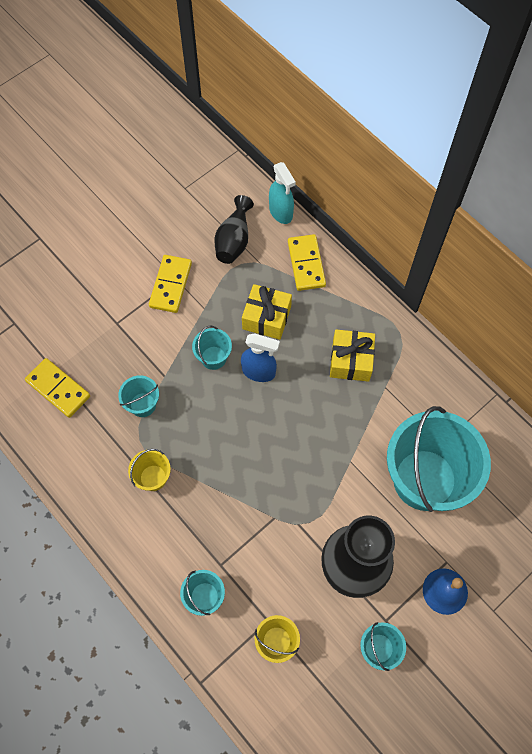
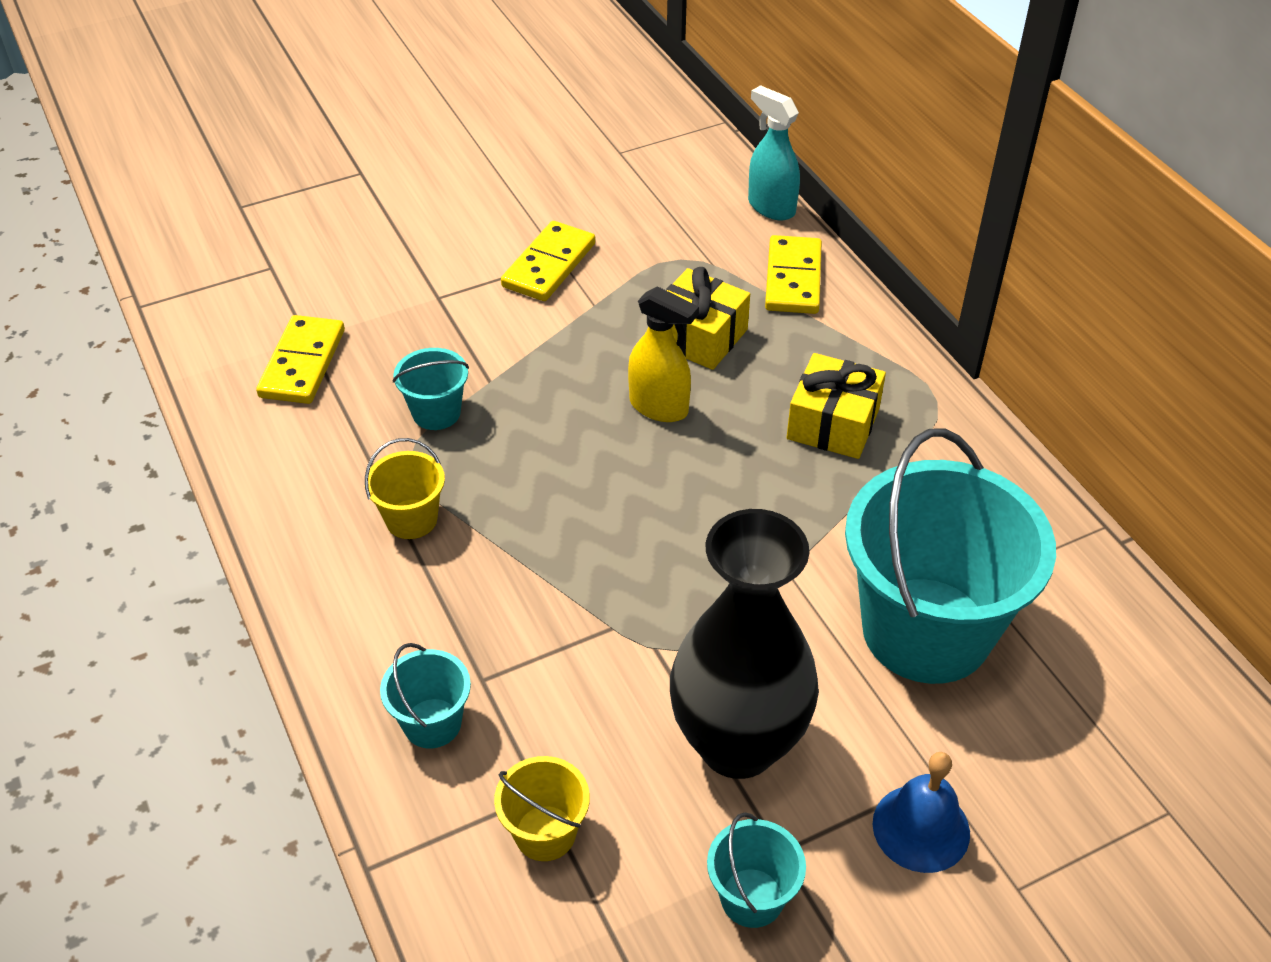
camera: 15 degrees right, 20 degrees down
yellow domino [25,358,90,418] -> yellow domino turned 45 degrees clockwise [256,315,345,404]
turquoise bucket [192,326,232,370] -> none
black vase [214,195,254,264] -> none
blue spray bottle [241,333,280,382] -> yellow spray bottle [628,286,699,422]
turquoise spray bottle [269,162,296,224] -> turquoise spray bottle turned 150 degrees clockwise [748,85,800,220]

